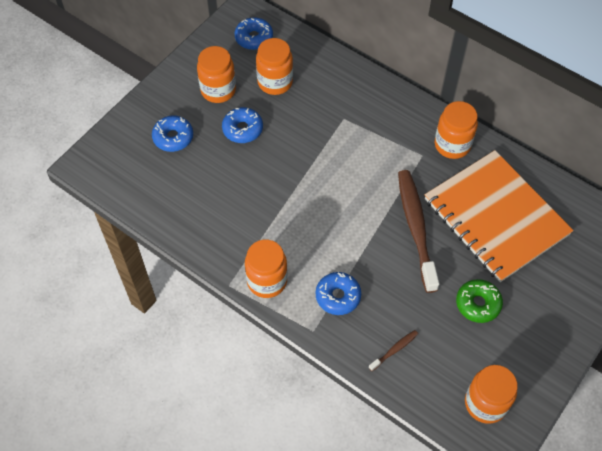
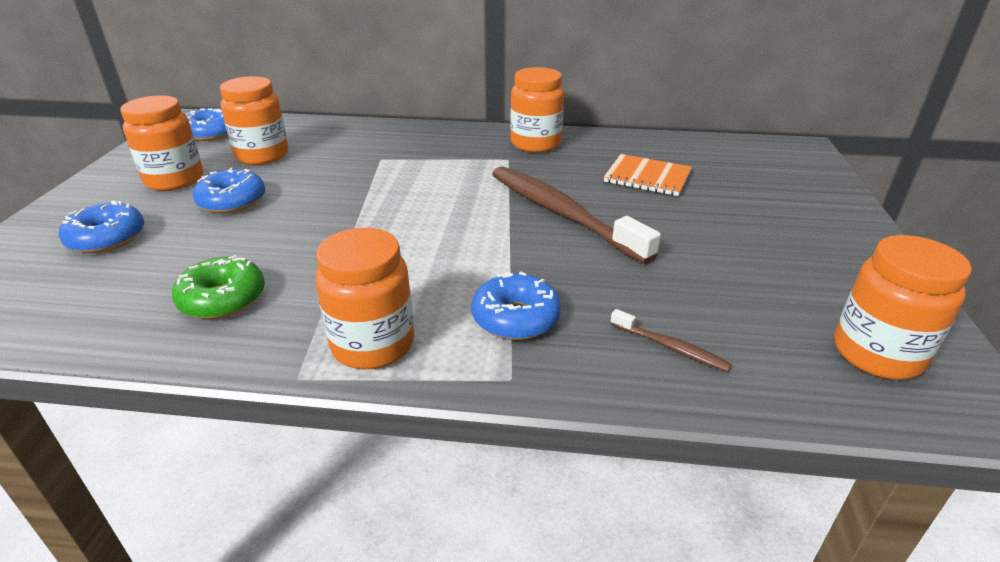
camera: 30 degrees left, 25 degrees down
brown toothbrush [368,330,418,371] -> brown toothbrush turned 105 degrees clockwise [610,309,732,372]
orange notebook [425,150,574,282] -> orange notebook [604,154,692,196], size x0.44
green donut [456,279,503,323] -> green donut moved to [172,255,265,319]

